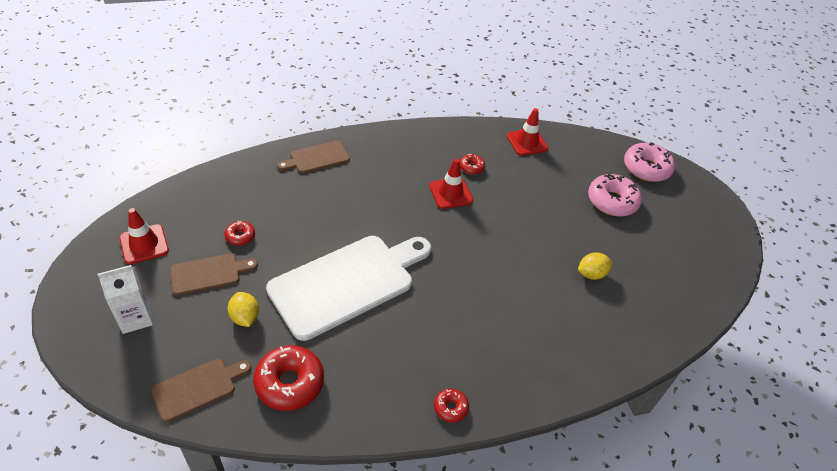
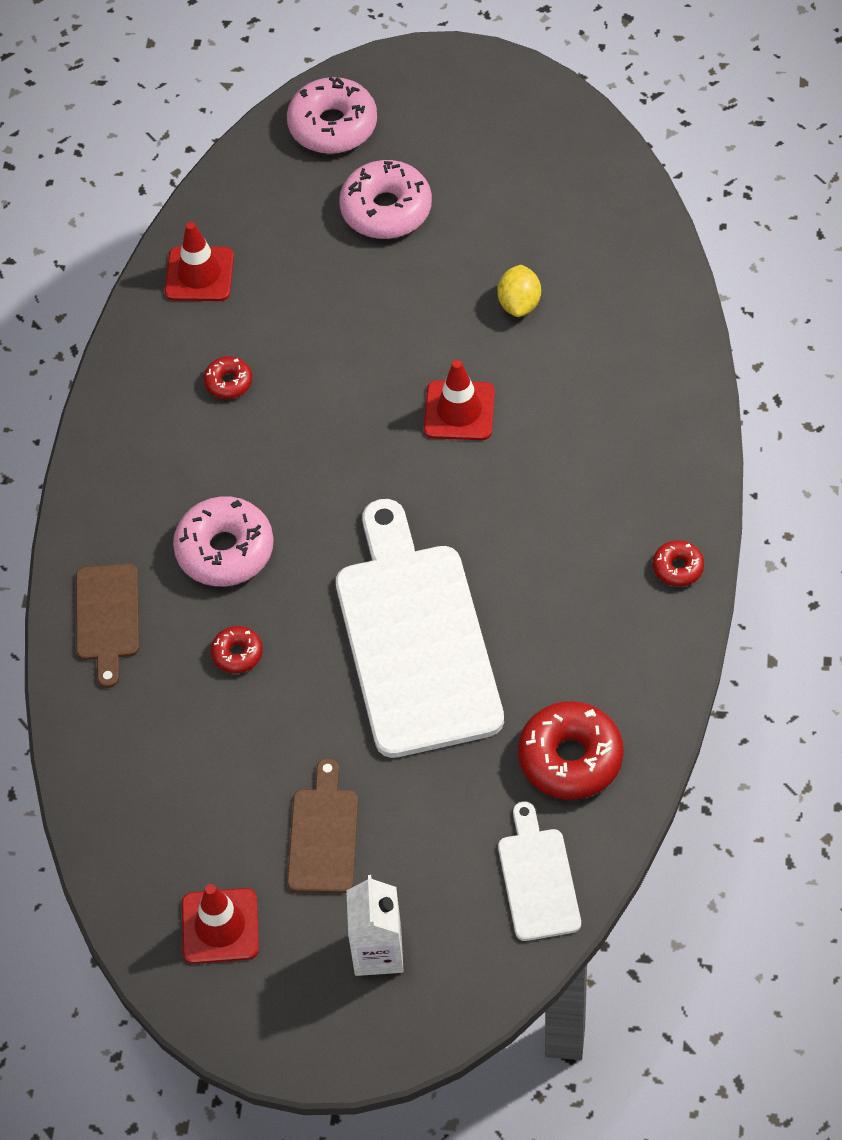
camera: 60 degrees left, 10 degrees up
brown cutting board [151,359,251,422] -> white cutting board [498,802,581,941]
red donut [224,221,255,246] -> red donut moved to [211,626,263,673]
yellow lemon [228,292,259,327] -> none
red traffic cone [429,159,473,209] -> red traffic cone moved to [424,360,495,440]
none -> pink donut [173,496,274,586]

